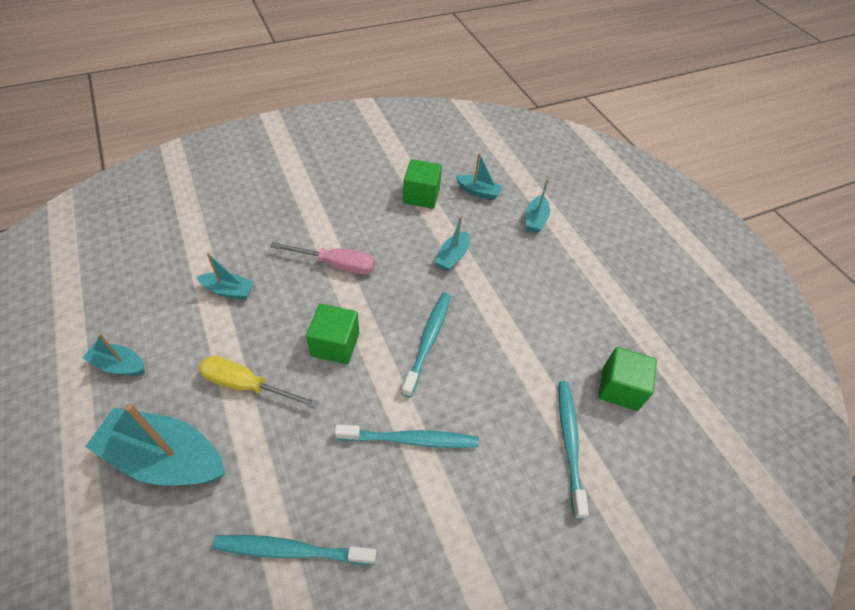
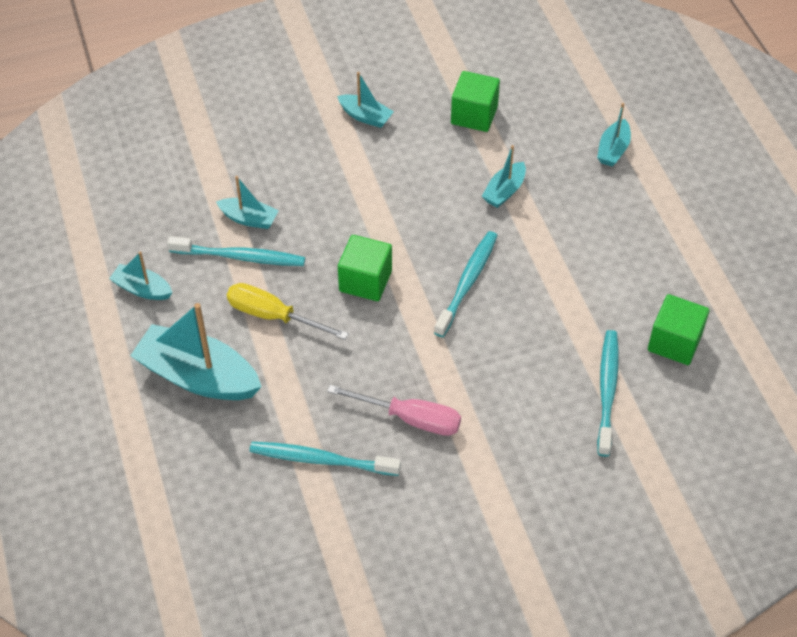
camera: 10 degrees right, 0 degrees up
pink screwdriver [270,242,375,275] -> pink screwdriver moved to [327,385,461,436]
turquoise toothbrush [335,424,479,448] -> turquoise toothbrush moved to [167,236,305,266]
turquoise boat [456,153,503,200] -> turquoise boat moved to [337,72,394,128]

